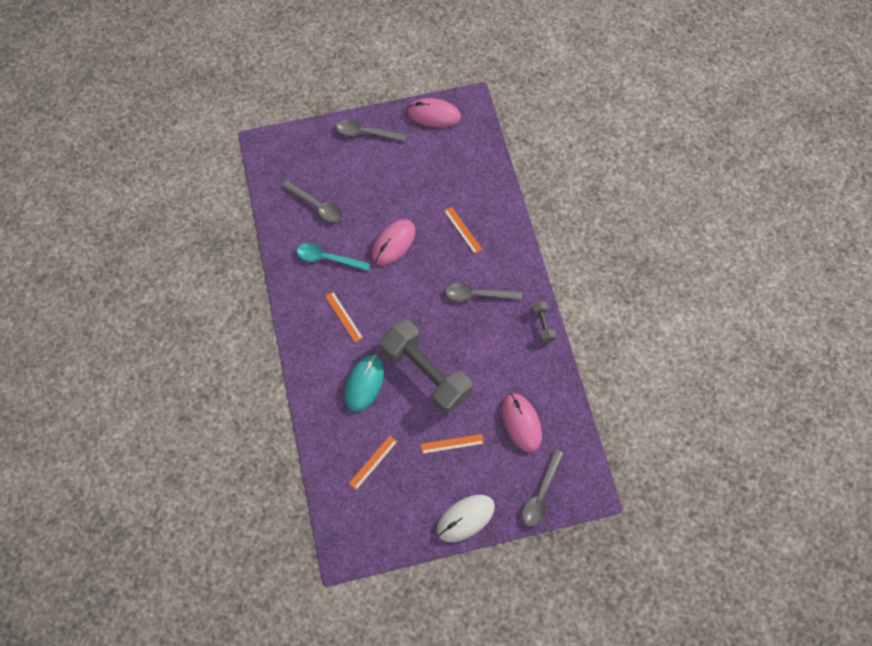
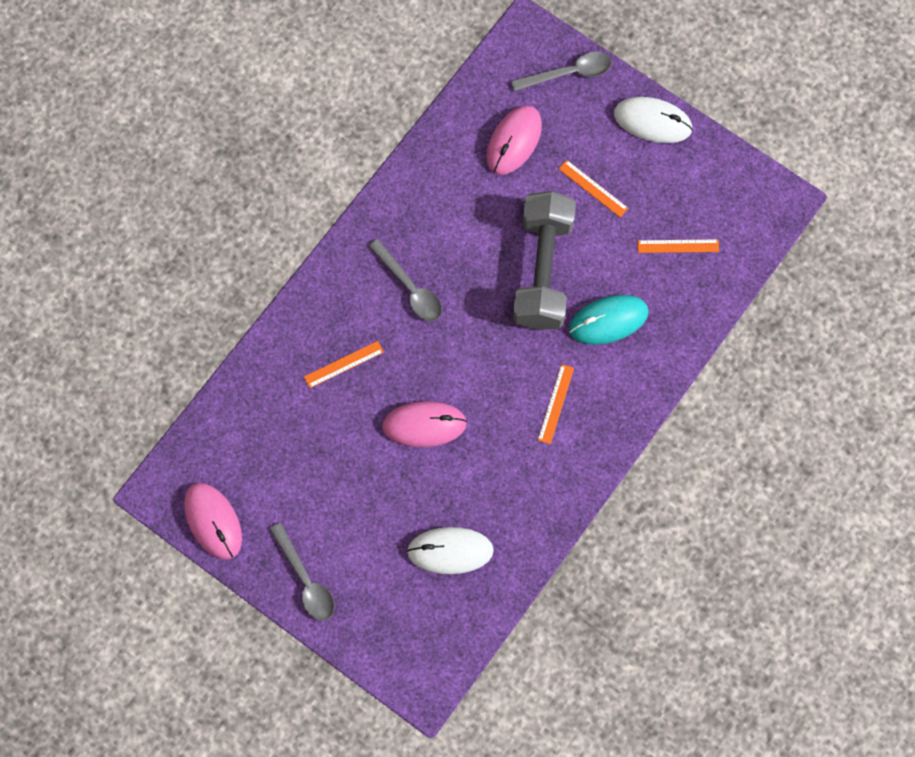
camera: 130 degrees left, 5 degrees up
grey spoon [282,181,342,222] -> white mouse [407,527,494,574]
turquoise spoon [297,243,371,271] -> none
orange ruler [444,207,482,254] -> orange ruler turned 45 degrees clockwise [304,341,384,388]
grey dumbbell [531,301,557,343] -> none

